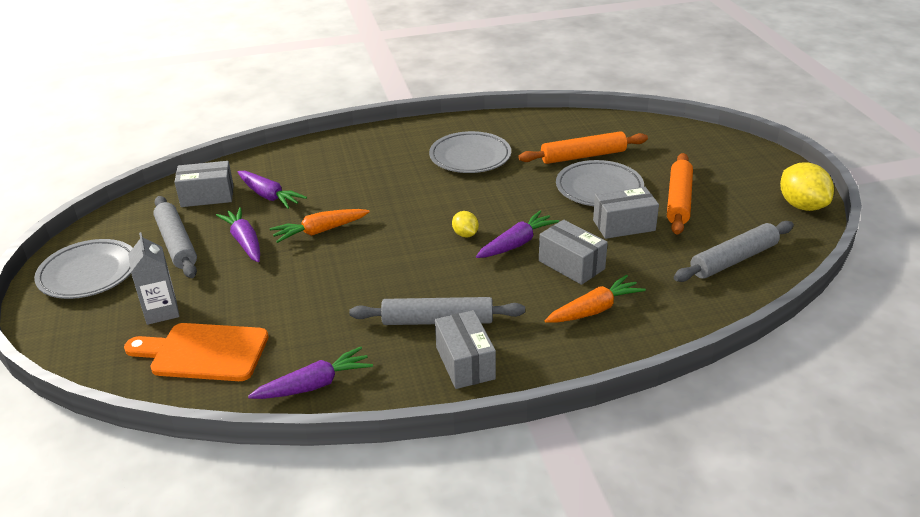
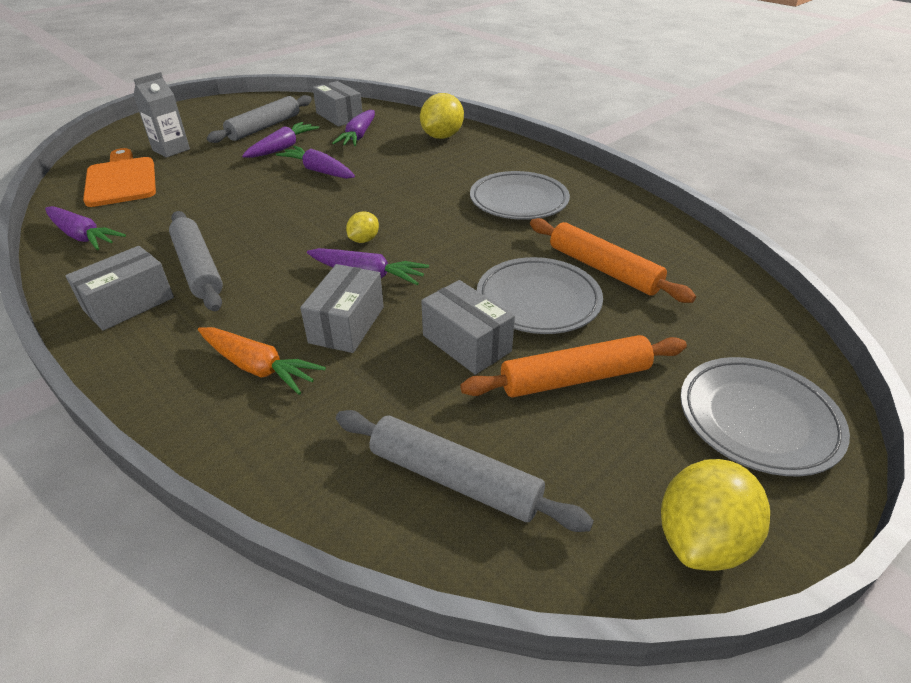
camera: 60 degrees right, 5 degrees up
grey plate [34,239,133,299] -> grey plate moved to [680,357,850,477]
orange carrot [270,209,370,243] -> purple carrot [276,146,355,179]
none -> yellow lemon [420,93,464,139]

